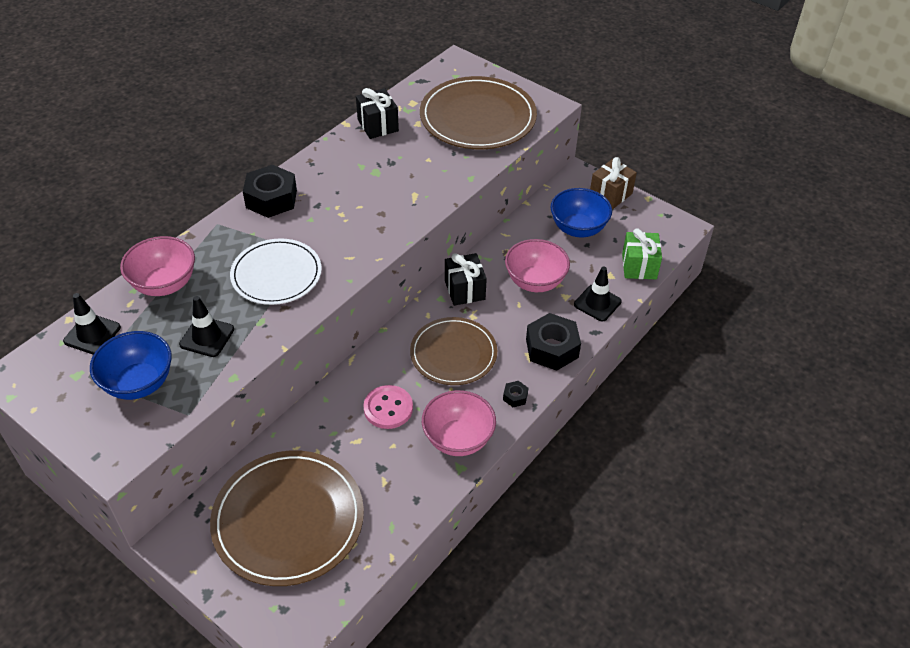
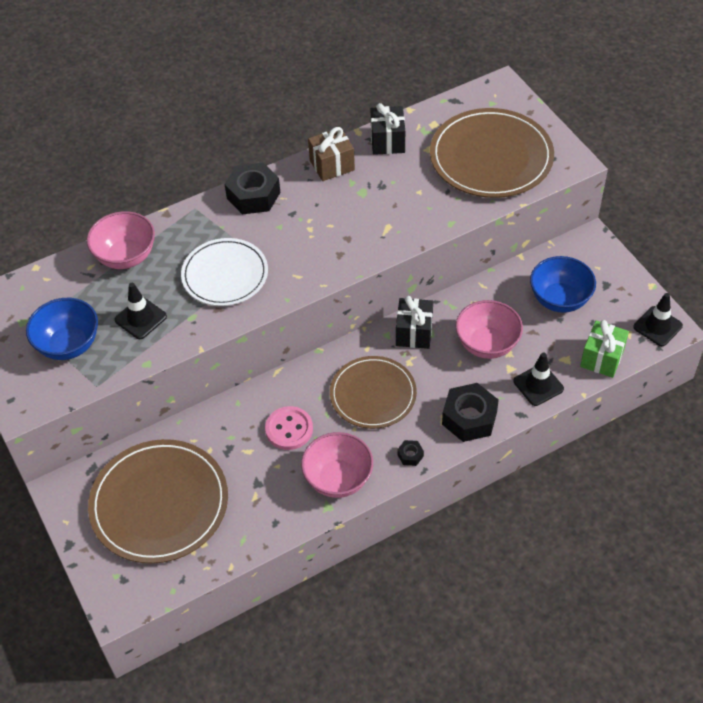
camera: 25 degrees right, 5 degrees up
black traffic cone [63,293,121,355] -> black traffic cone moved to [633,293,683,346]
brown gift [590,157,637,209] -> brown gift moved to [308,127,355,181]

